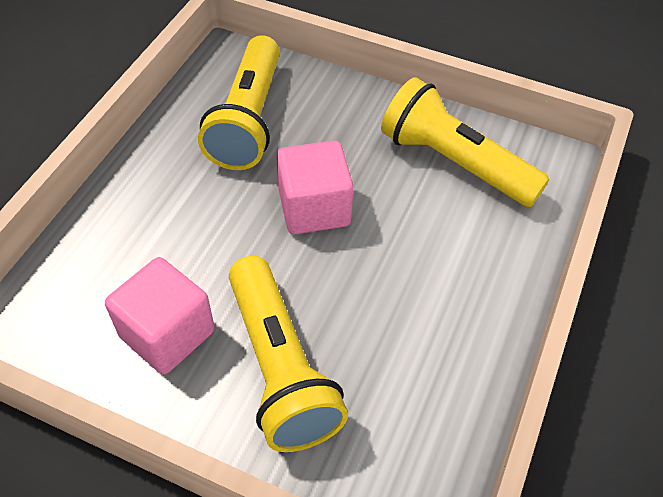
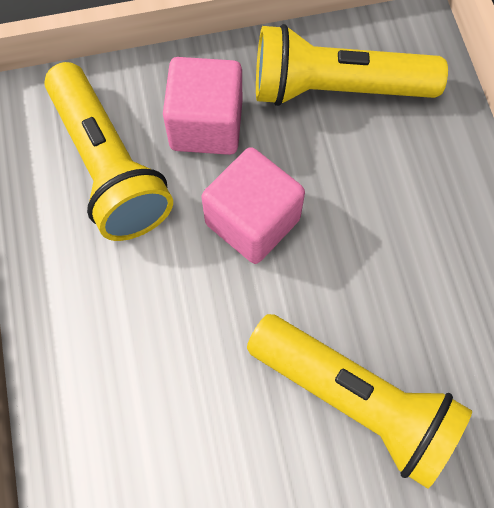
camera: 35 degrees left, 15 degrees up
pink cube [105,257,215,374] -> pink cube moved to [163,57,242,155]

